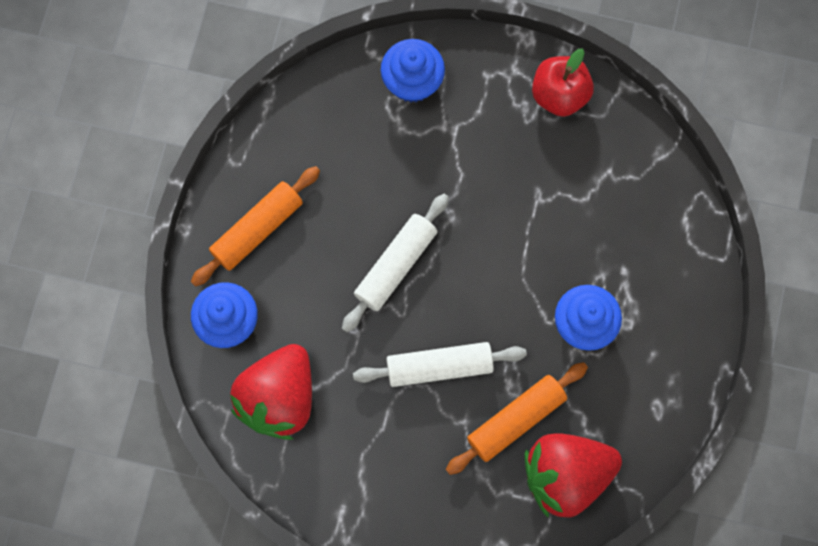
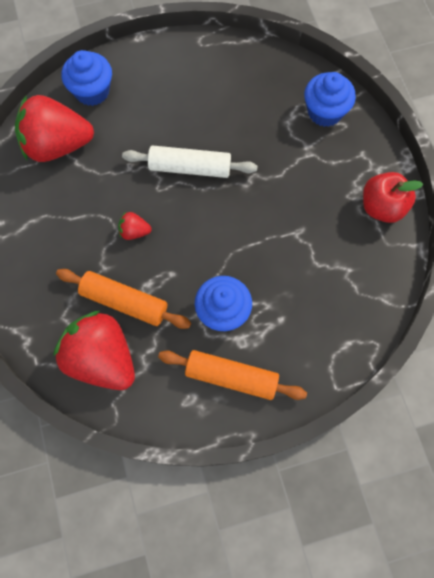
camera: 60 degrees right, 5 degrees down
orange rolling pin [191,166,320,287] -> orange rolling pin moved to [158,350,307,400]
white rolling pin [353,342,527,387] -> red strawberry [118,212,152,240]

